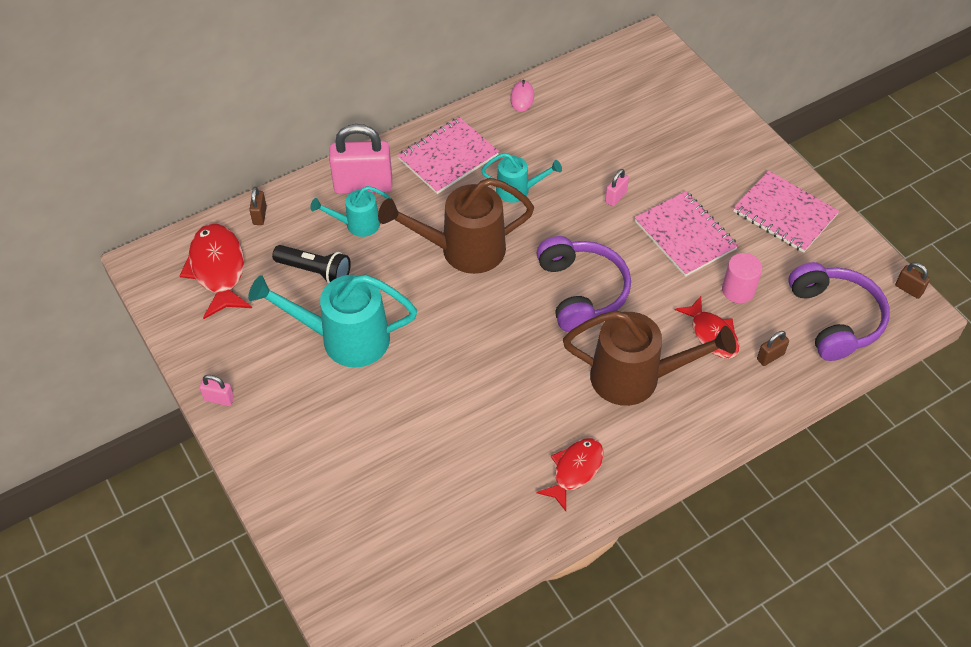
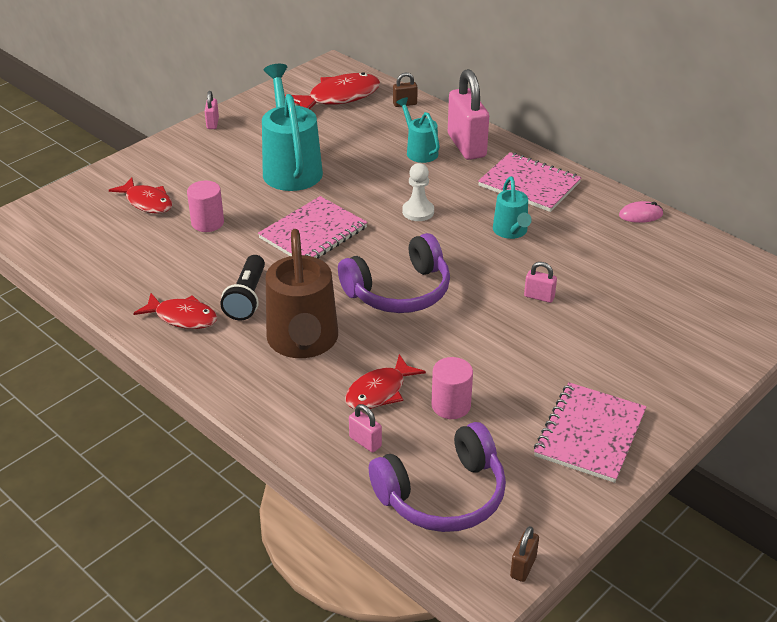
camera: 75 degrees right, 15 degrees down
black flashlight [272,245,351,284] -> black flashlight moved to [220,255,265,320]
brown watering can [378,178,534,274] -> white pawn [402,163,434,221]
pink notebook [634,191,738,277] -> pink notebook moved to [258,196,368,259]
brown padlock [757,331,789,366] -> pink padlock [349,404,382,453]
none -> red fish [109,177,173,214]
none -> pink cylinder [187,181,224,232]

